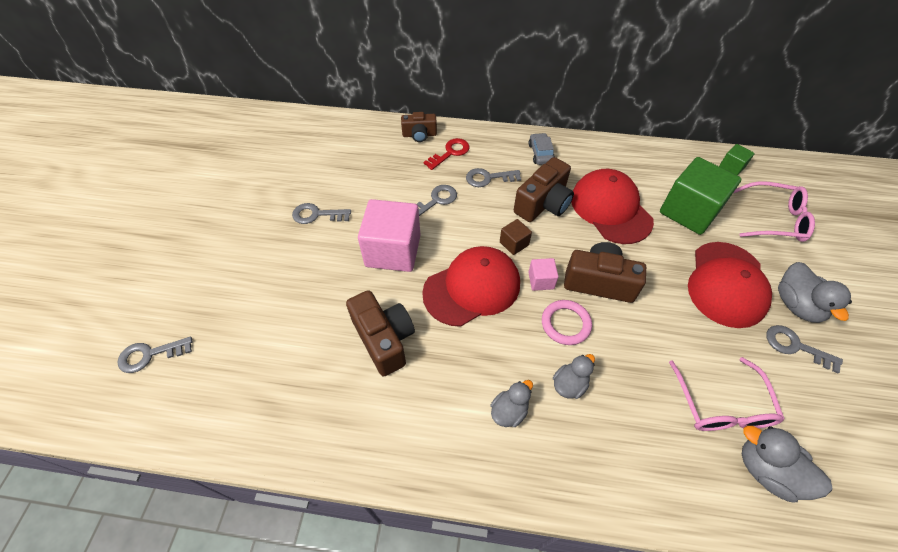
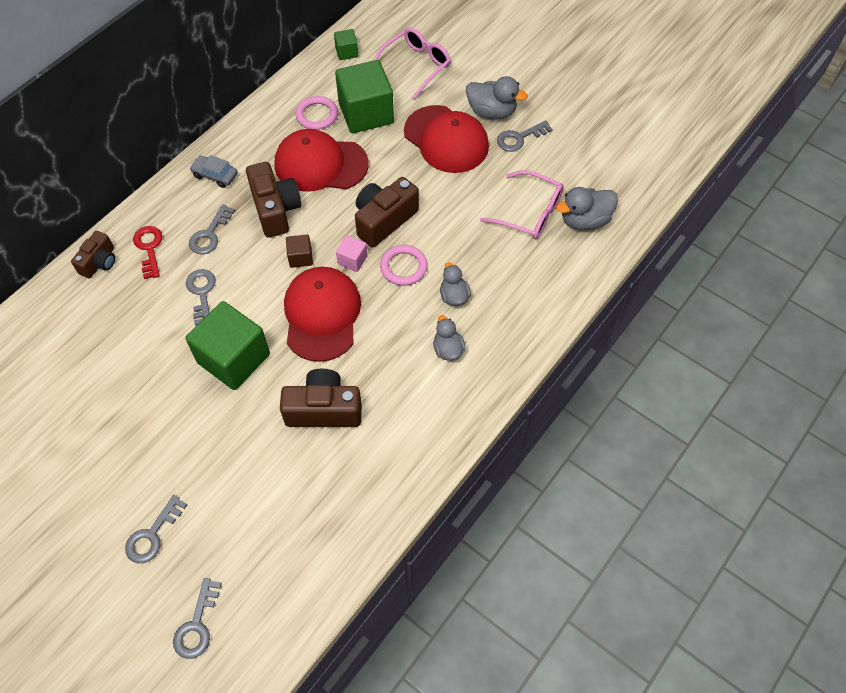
camera: 60 degrees left, 5 degrees up
grey key [292,203,351,224] -> grey key moved to [125,495,188,563]
pink cube [358,199,420,272] -> green cube [185,301,270,390]
none -> pink ring [295,96,338,130]

